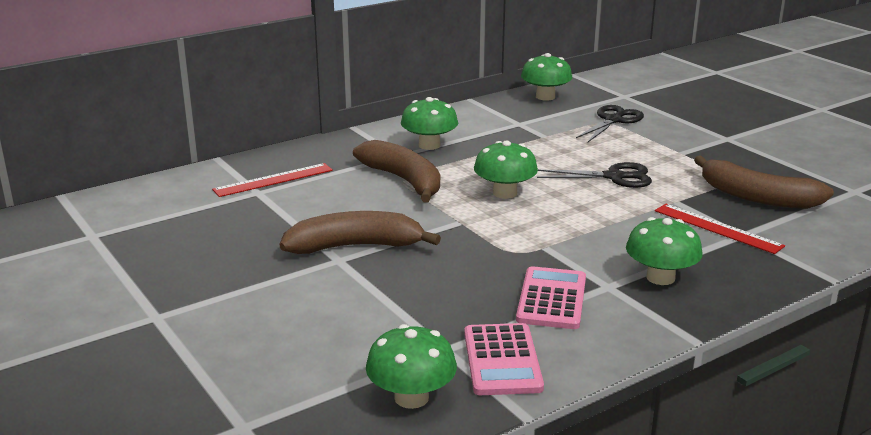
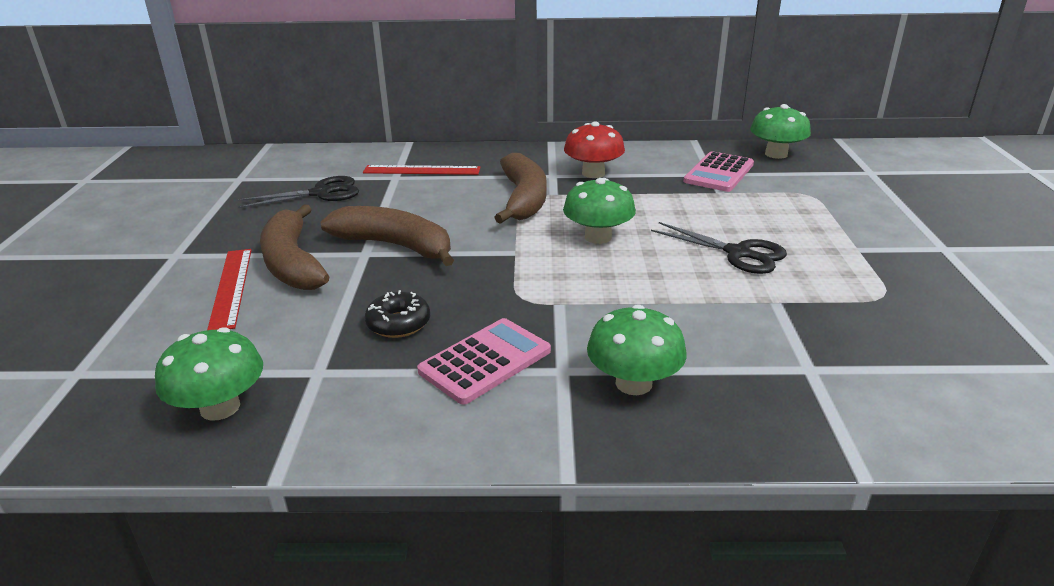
camera: 35 degrees right, 5 degrees up
green mushroom [401,97,458,150] -> red mushroom [564,121,625,178]
pink calculator [464,323,544,395] -> pink calculator moved to [683,151,754,192]
black scissors [576,105,644,142] -> black scissors moved to [237,176,359,208]
red ruler [655,204,785,254] -> red ruler moved to [207,249,252,330]
brown banana [694,155,834,209] -> brown banana moved to [260,204,329,290]
none -> black donut [365,290,430,338]

